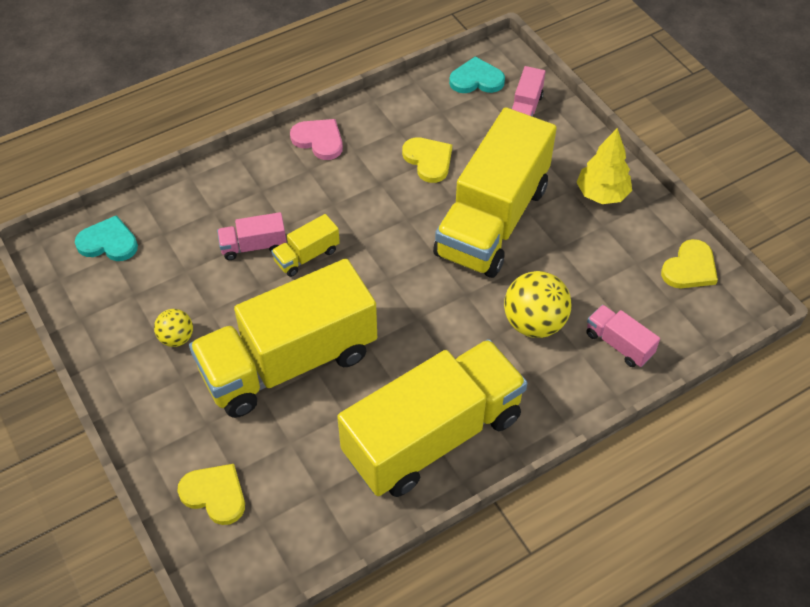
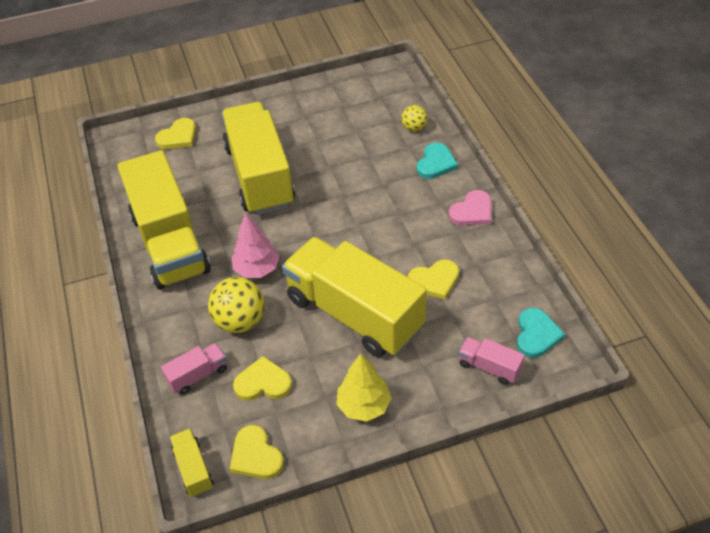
camera: 105 degrees right, 5 degrees down
turquoise heart [75,215,138,261] -> turquoise heart moved to [417,143,458,179]
yellow ball [154,309,193,347] -> yellow ball moved to [401,105,428,132]
pink truck [217,212,287,260] -> none
yellow truck [271,214,340,277] -> yellow truck moved to [170,428,213,497]
none -> pink tree [232,213,280,278]
none -> yellow heart [233,356,292,401]

